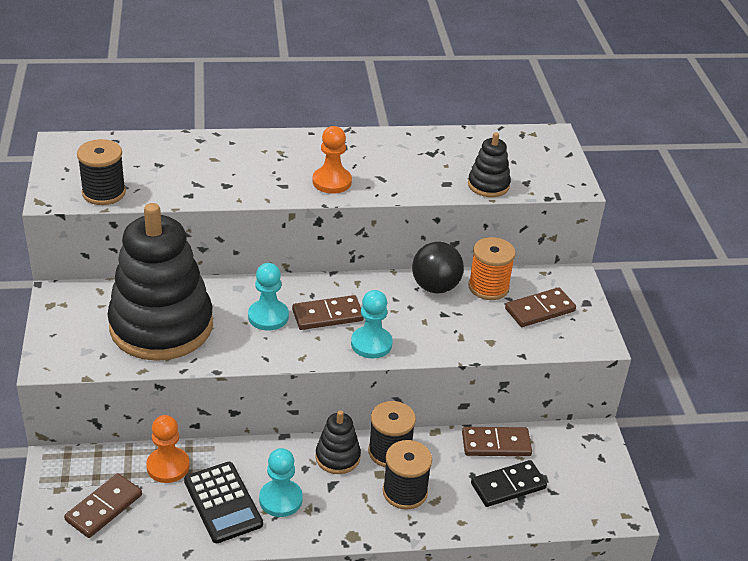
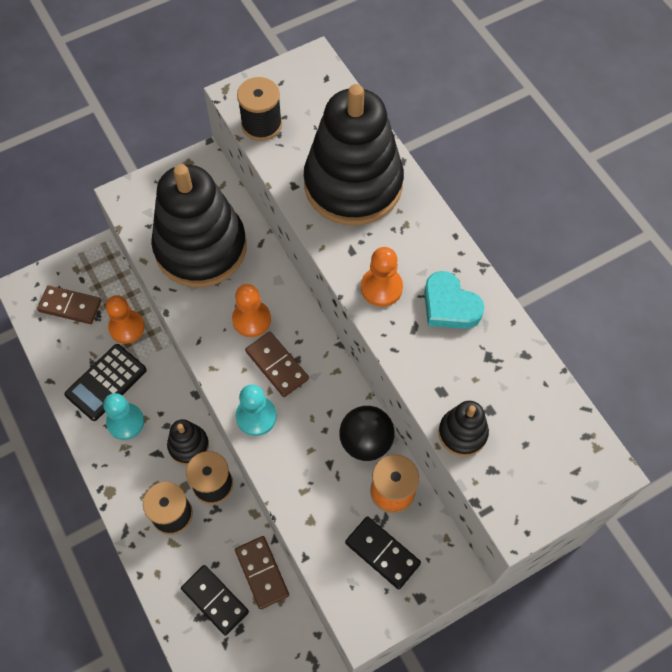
camera: 70 degrees right, 25 degrees up
turquoise pawn [248,263,289,331] -> orange pawn [232,284,271,337]
brown domino [505,287,576,327] -> black domino [345,516,421,589]
none -> black stacking toy [304,84,404,225]
none -> turquoise heart [424,271,484,329]

